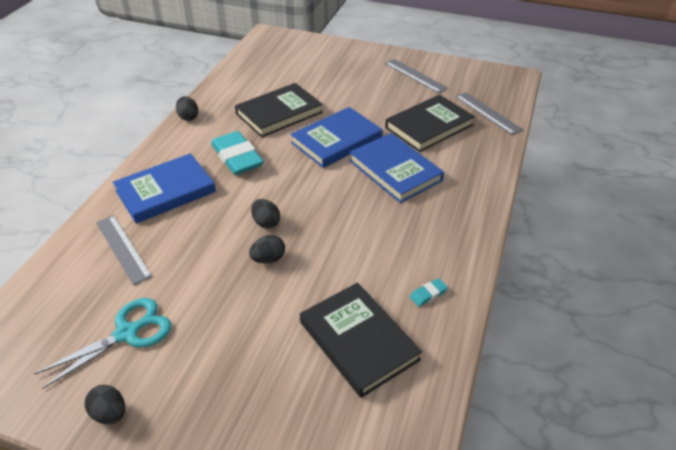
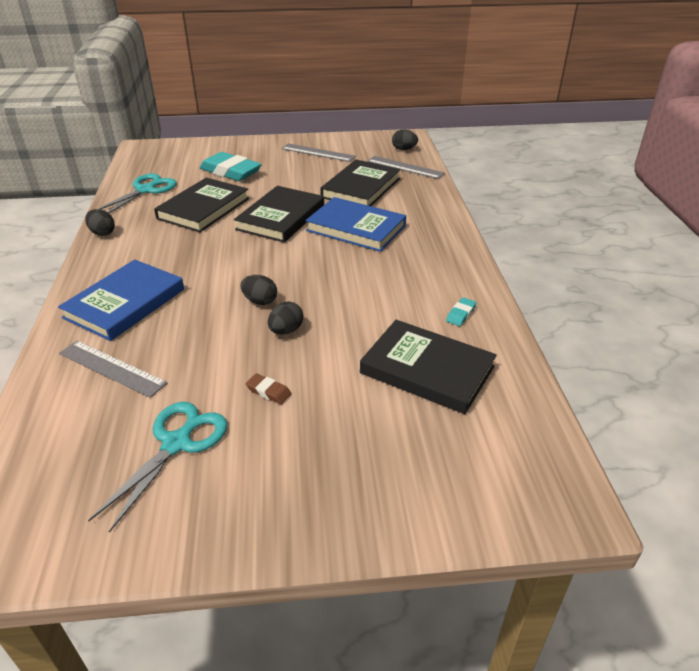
camera: 25 degrees left, 5 degrees down
black egg [85,385,125,424] -> black egg moved to [392,130,418,150]
turquoise eraser [211,131,264,175] -> turquoise eraser moved to [200,152,262,181]
blue book [290,107,383,168] -> black book [234,186,324,243]
none -> turquoise scissors [98,173,177,213]
none -> brown eraser [246,373,291,404]

